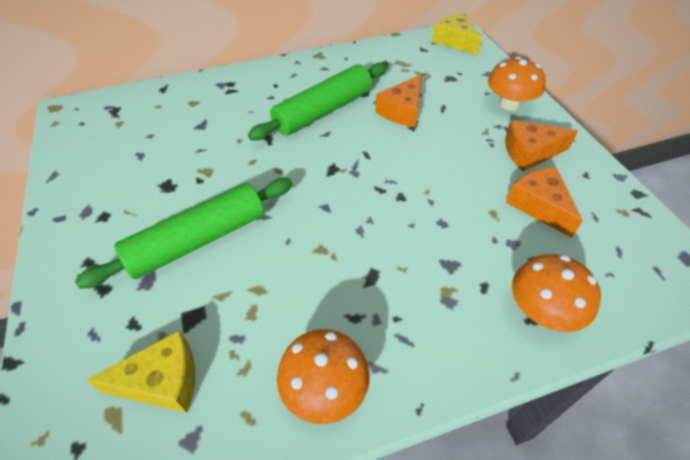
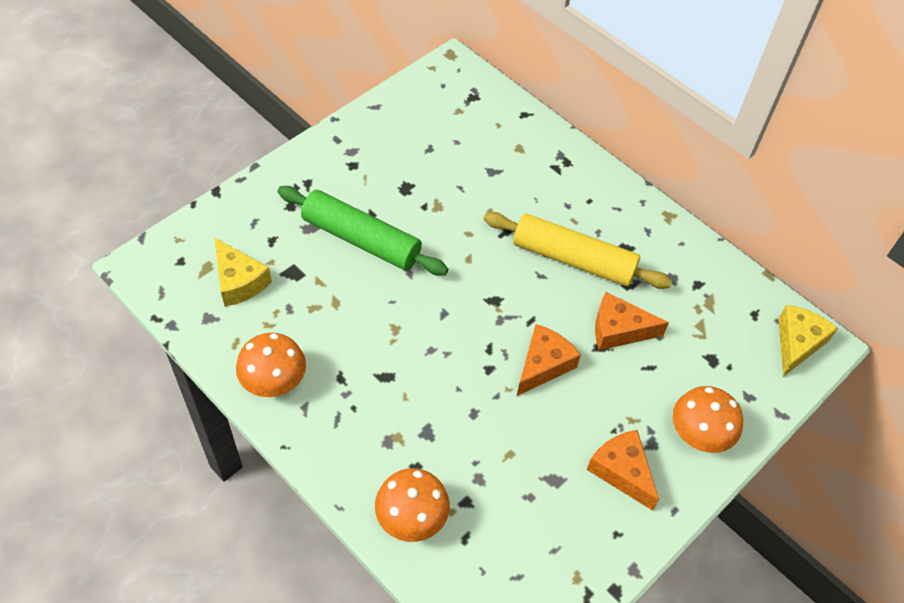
camera: 60 degrees right, 5 degrees up
green rolling pin [248,62,388,141] -> yellow rolling pin [484,212,672,289]
orange cheese [505,167,583,238] -> orange cheese moved to [517,324,581,396]

